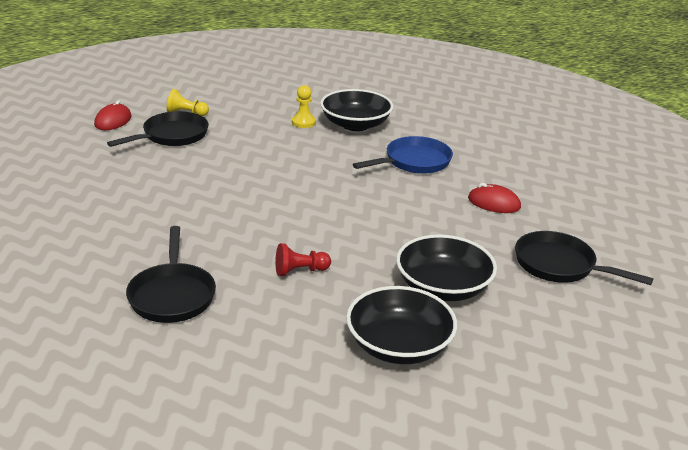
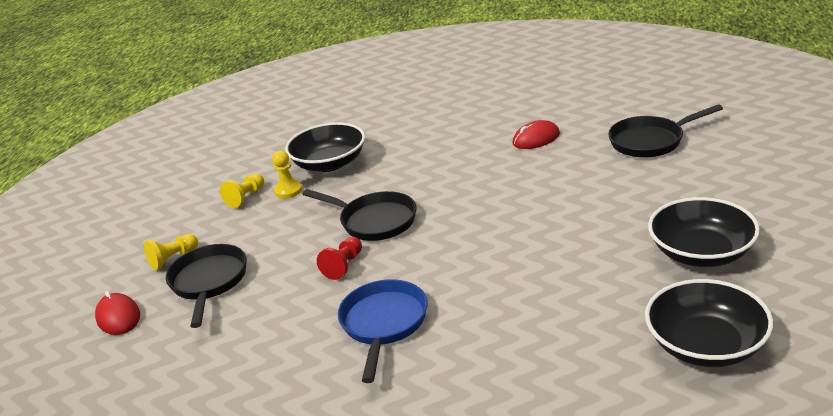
camera: 45 degrees left, 0 degrees up
black pan [126,226,216,323] -> black pan moved to [303,189,417,241]
red pawn [275,243,331,276] -> red pawn moved to [317,237,362,280]
blue pan [353,136,453,174] -> blue pan moved to [338,279,428,383]
black bowl [396,235,497,301] -> black bowl moved to [645,279,773,367]
none -> yellow pawn [220,174,264,208]

